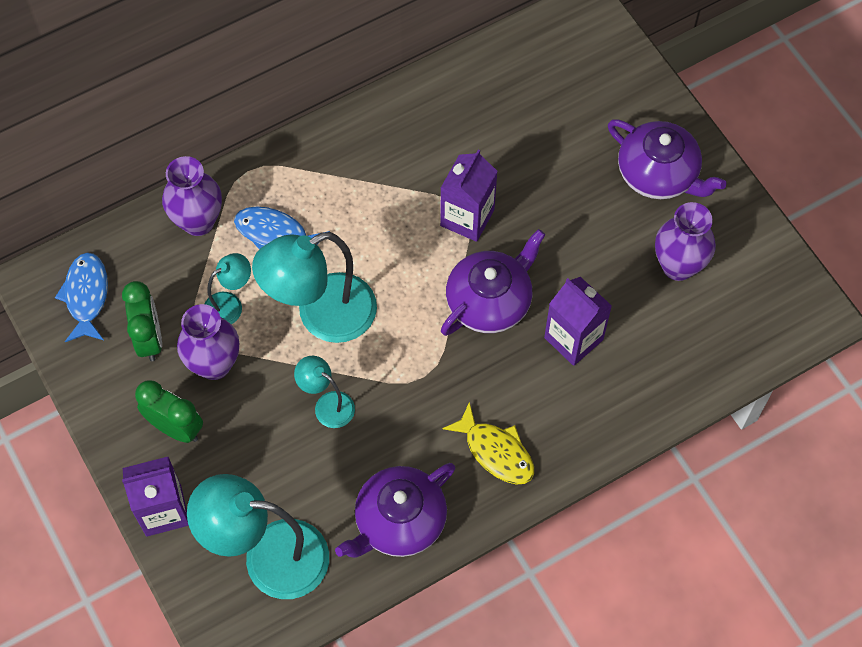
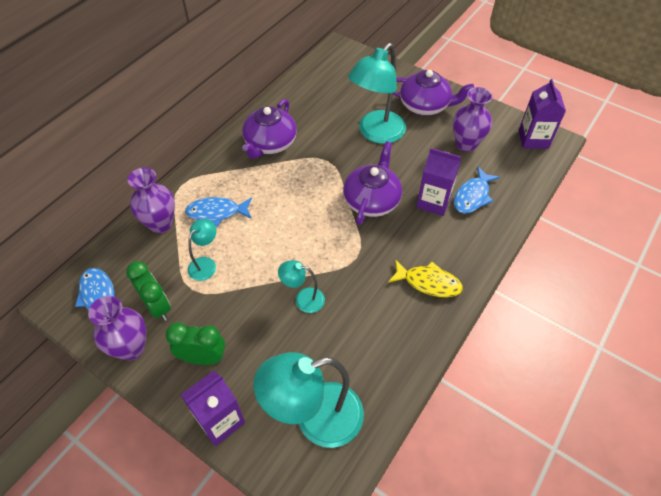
camera: 25 degrees left, 10 degrees down
purple vase [177,304,239,380] -> purple vase moved to [88,296,146,361]
turquoise lamp [252,232,377,343] -> turquoise lamp moved to [348,43,406,144]
purple teapot [335,463,455,558] -> purple teapot moved to [242,99,297,159]
purple carton [440,150,498,242] -> purple carton moved to [519,79,566,149]
none -> blue fish [454,167,500,214]

